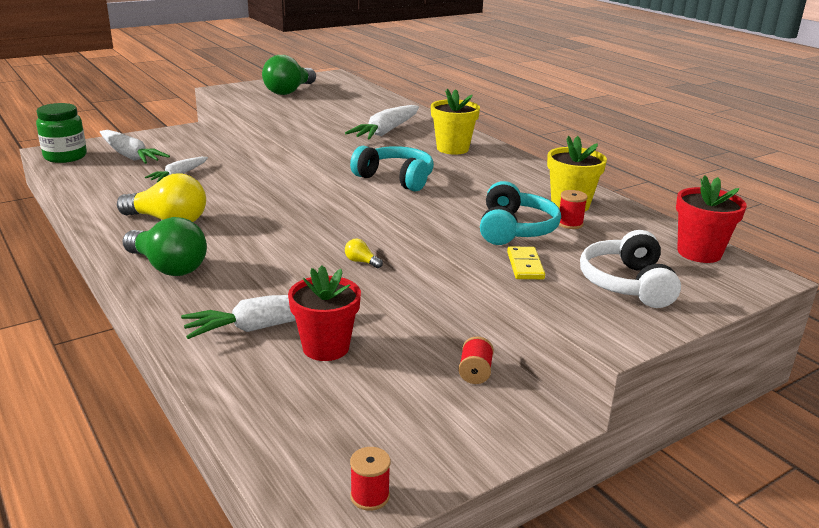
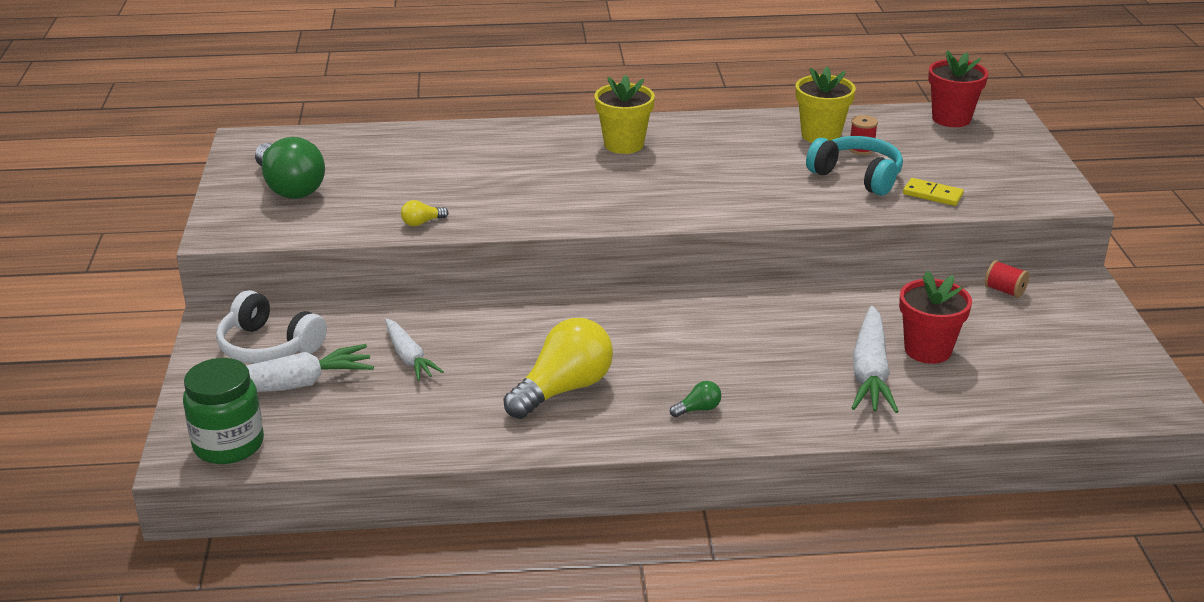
camera: 60 degrees left, 5 degrees up
green light bulb [123,217,207,276] -> green light bulb [670,381,722,417], size x0.41
white carrot [345,105,419,140] -> none
yellow light bulb [345,238,383,268] -> yellow light bulb moved to [401,200,449,226]
turquoise headphones [350,146,434,192] -> none
red spool [350,447,391,511] -> none
white headphones [580,230,681,308] -> white headphones moved to [216,290,327,363]

